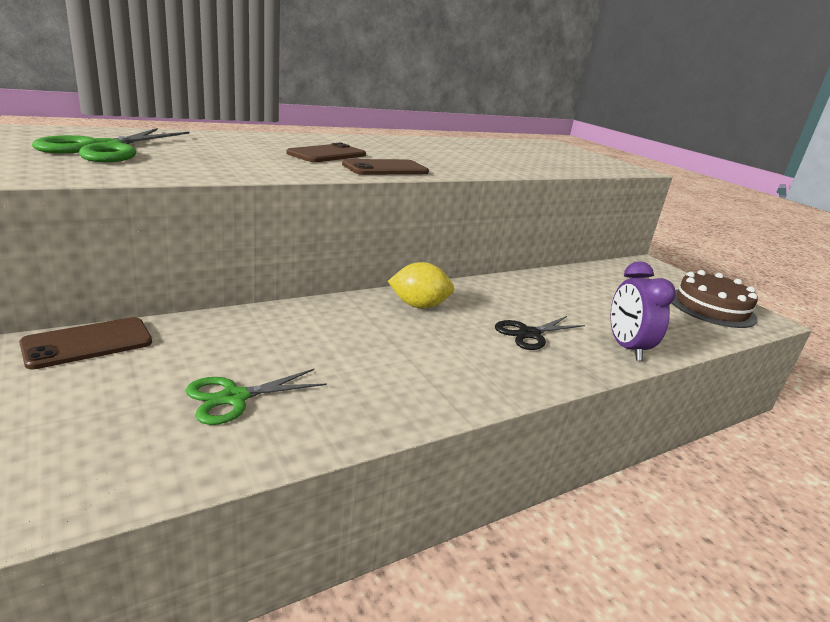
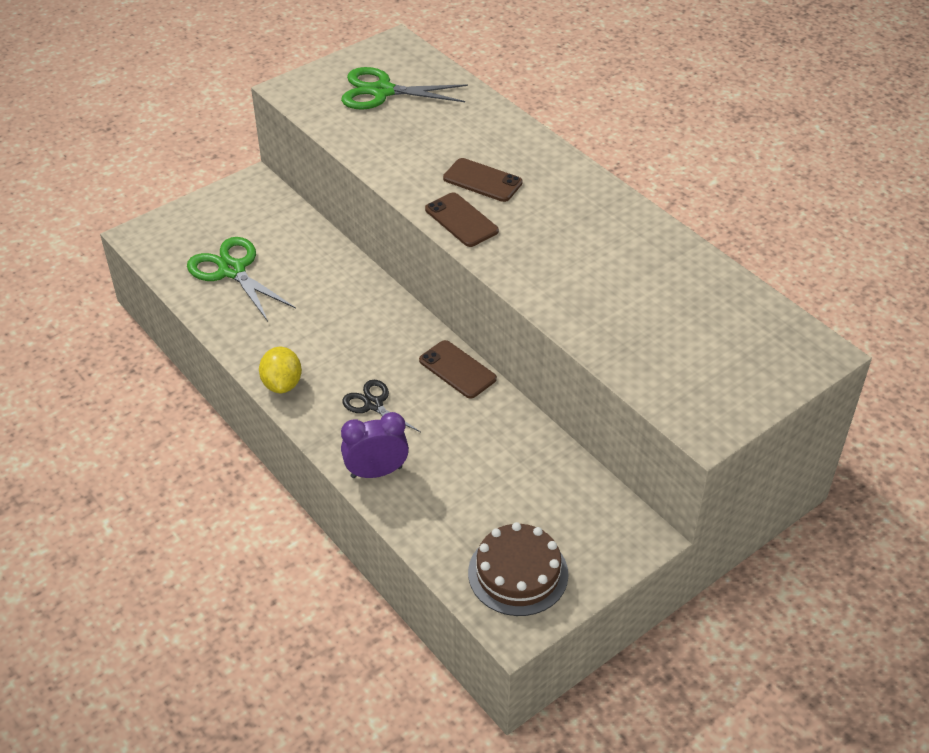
camera: 85 degrees right, 20 degrees up
brown phone [19,317,152,369] -> brown phone moved to [419,340,497,399]
green scissors [186,369,327,425] -> green scissors [187,237,296,321], size x1.61
yellow lemon [388,262,454,308] -> yellow lemon moved to [259,347,302,393]

